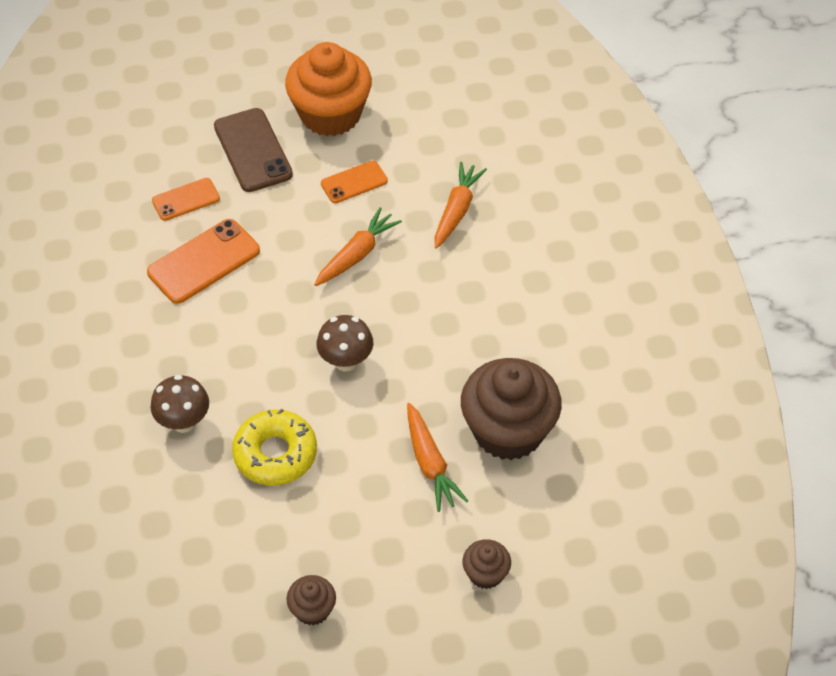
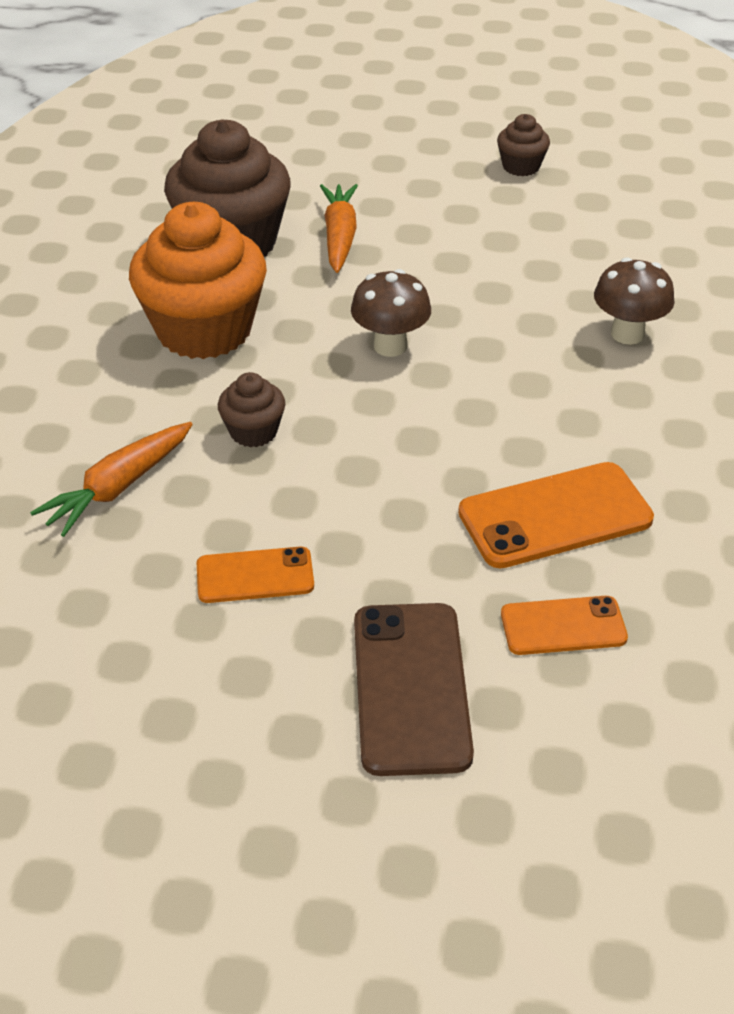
camera: 160 degrees left, 10 degrees down
yellow donut [232,409,317,486] -> none
orange cupcake [285,42,372,136] -> orange cupcake moved to [129,202,267,359]
orange carrot [314,207,402,286] -> none
brown cupcake [462,539,511,589] -> brown cupcake moved to [218,372,285,447]

